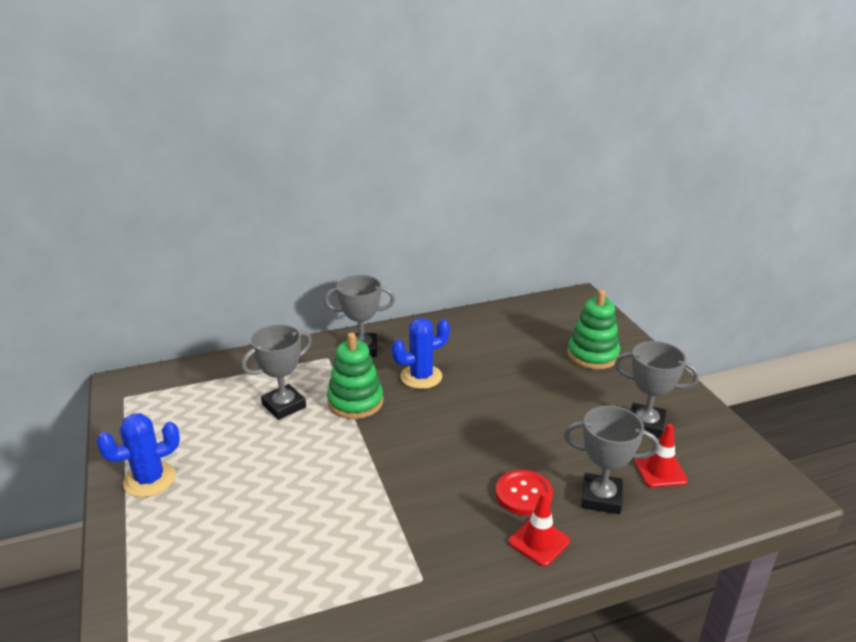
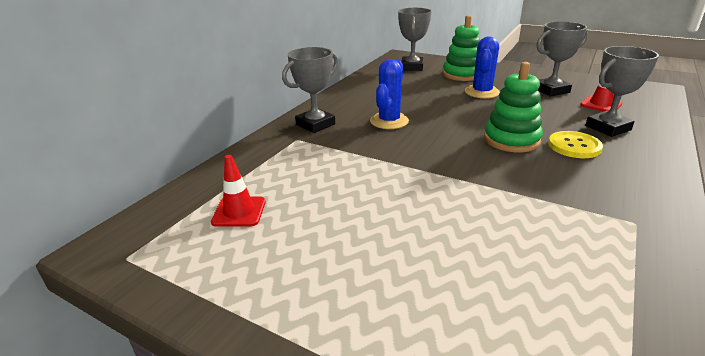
camera: 40 degrees left, 0 degrees up
blue cactus [96,413,180,497] -> blue cactus moved to [465,36,500,98]
grey trophy [241,324,312,420] -> grey trophy moved to [398,8,432,71]
green stacking toy [327,332,383,419] -> green stacking toy moved to [484,62,543,152]
red button [496,470,553,515] -> yellow button [548,131,603,158]
red traffic cone [509,492,570,566] -> red traffic cone moved to [211,155,266,227]

